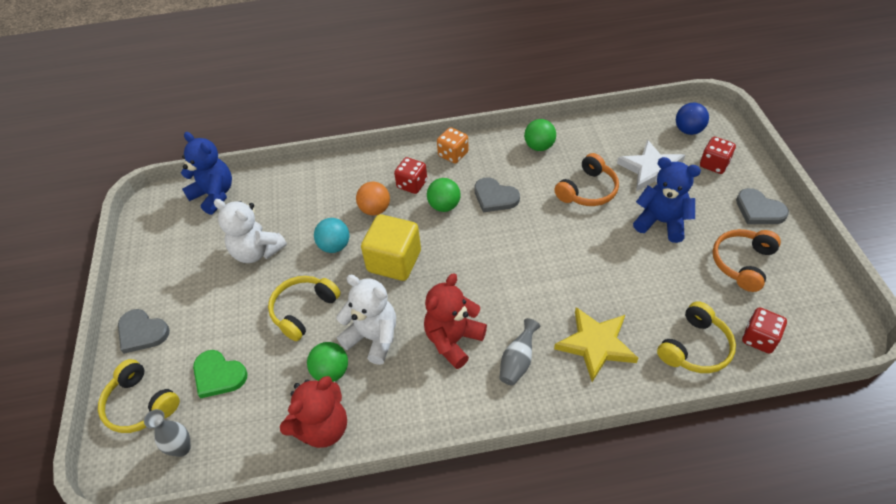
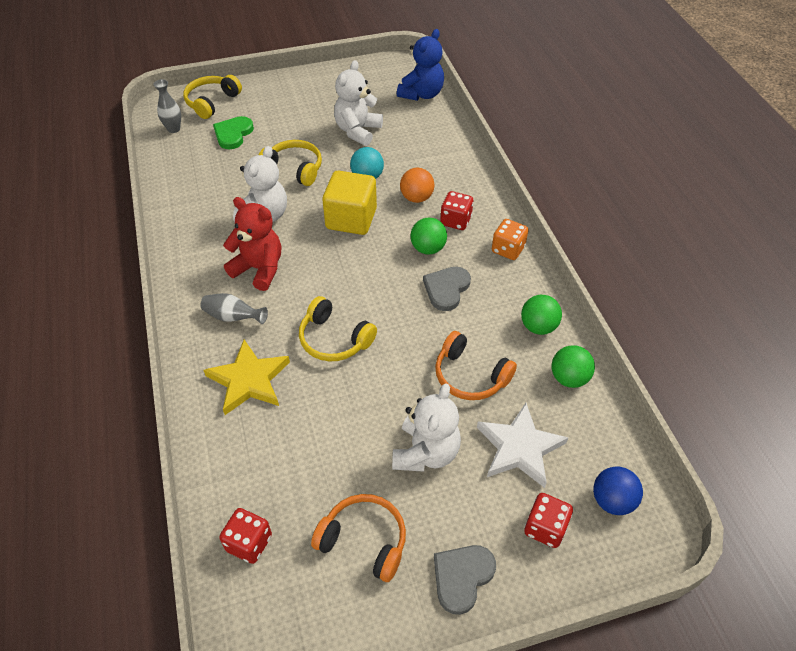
camera: 80 degrees right, 0 degrees up
grey heart [118,309,170,354] -> none
red teddy bear [280,376,347,448] -> none
green ball [307,342,348,382] -> green ball moved to [552,345,595,388]
blue teddy bear [633,157,701,243] -> white teddy bear [392,383,461,472]
yellow headphones [657,301,736,373] -> yellow headphones moved to [299,296,377,361]

